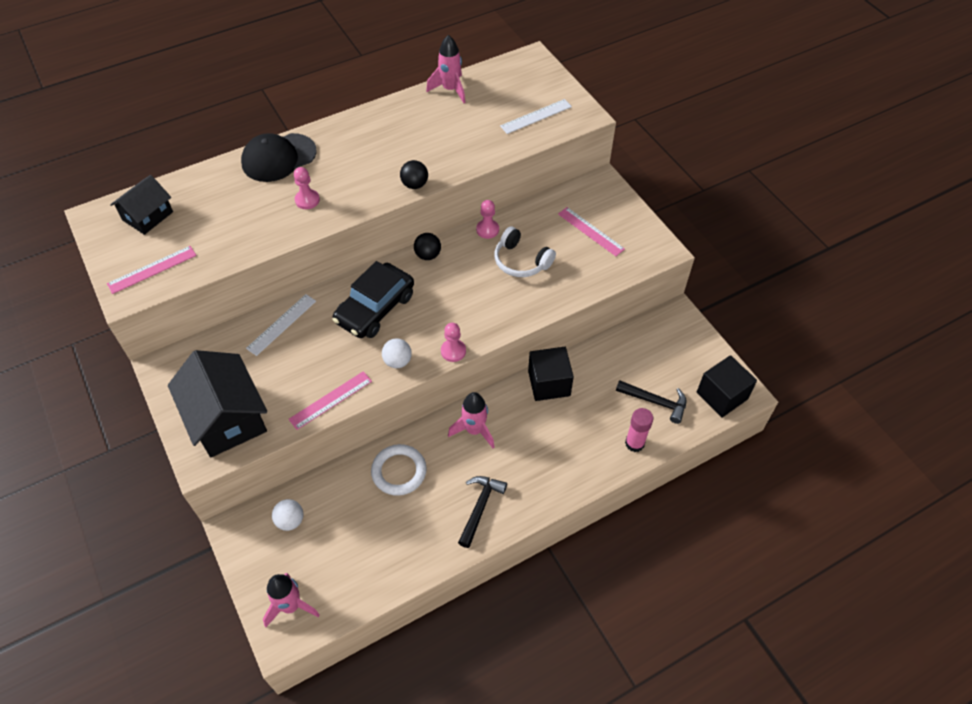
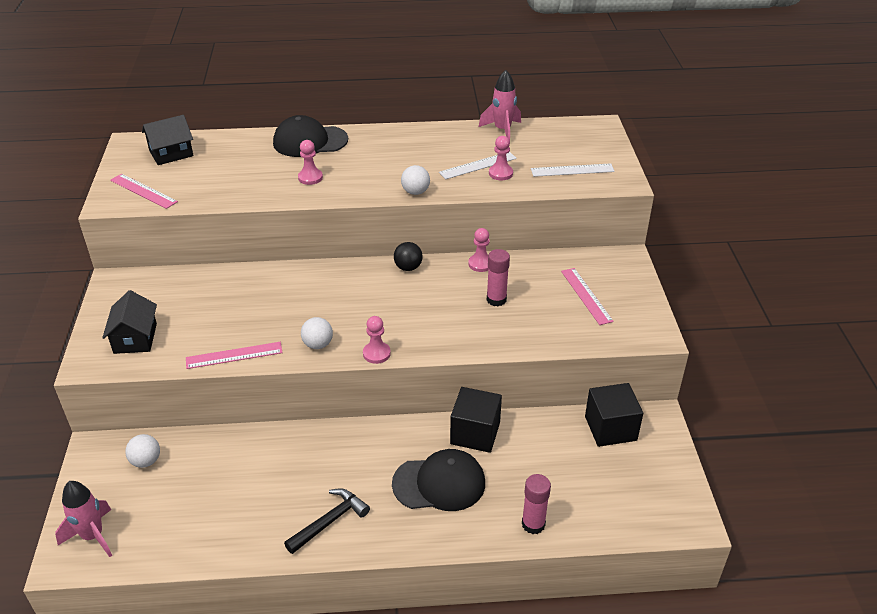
camera: 25 degrees right, 15 degrees down
pink ruler [107,246,197,294] -> pink ruler turned 45 degrees clockwise [110,174,178,209]
black house [168,350,267,457] -> black house [102,290,157,354], size x0.60
white ruler [246,294,316,356] -> white ruler moved to [439,152,517,179]
black car [332,261,414,338] -> none
white ring [371,444,427,496] -> none
black ball [400,160,428,189] -> white ball [401,165,430,195]
pink rocket [448,392,495,448] -> none
white headphones [495,226,556,277] -> pink glue stick [487,249,510,306]
black hammer [616,380,686,424] -> none
black cube [697,355,757,418] -> black cube moved to [585,383,643,447]
none -> black cap [392,449,485,511]
none -> pink pawn [489,136,513,180]

